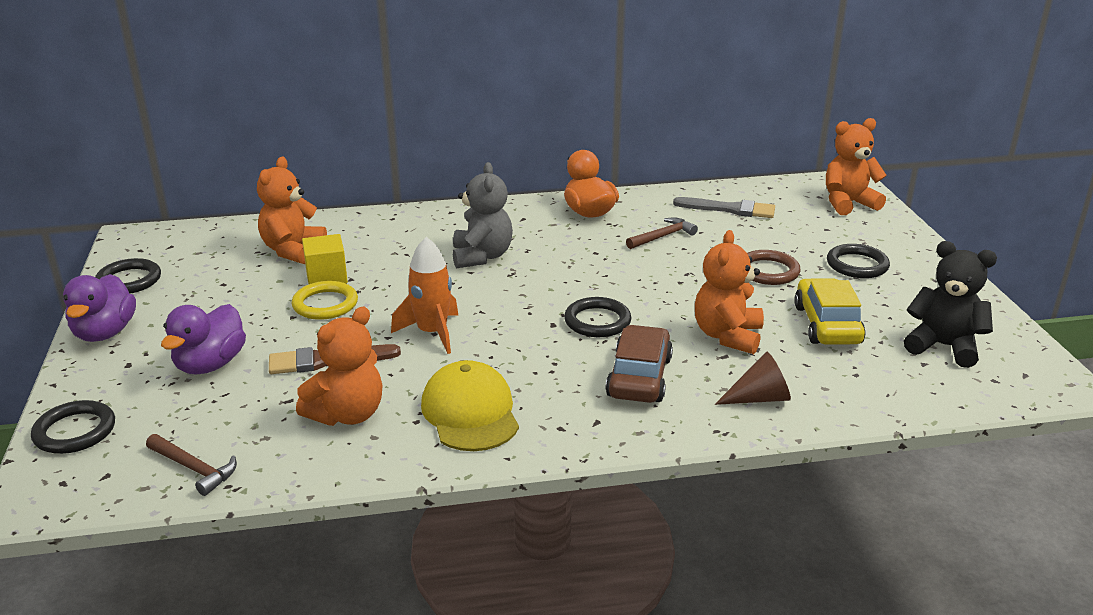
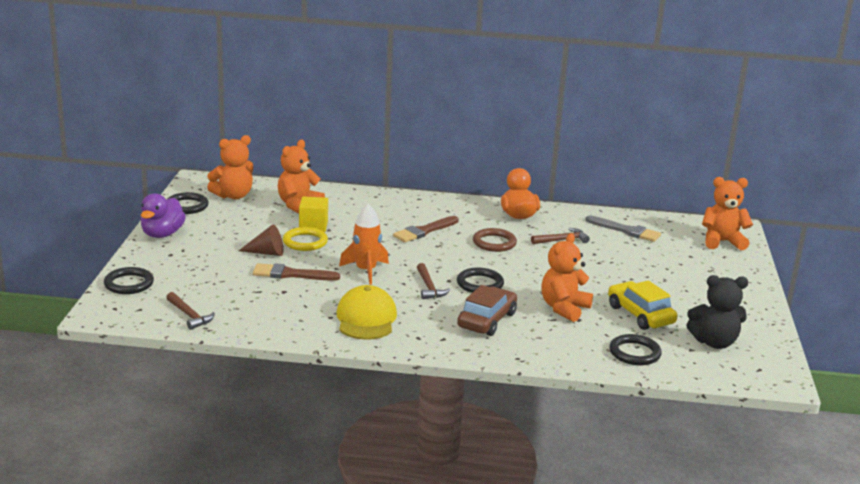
camera: 15 degrees right, 5 degrees down
purple duck [161,304,246,375] -> none
orange teddy bear [296,307,382,426] -> orange teddy bear moved to [207,135,253,199]
grey teddy bear [453,162,513,268] -> brown brush [393,216,459,242]
brown cone [715,352,791,405] -> brown cone moved to [239,225,283,256]
brown ring [747,250,801,285] -> brown ring moved to [473,228,517,252]
yellow car [794,278,866,345] -> yellow car turned 45 degrees counterclockwise [608,280,677,330]
black ring [827,244,890,278] -> black ring moved to [609,334,662,365]
black teddy bear [904,241,997,368] -> black teddy bear turned 135 degrees clockwise [686,275,749,349]
none -> brown hammer [417,263,450,299]

